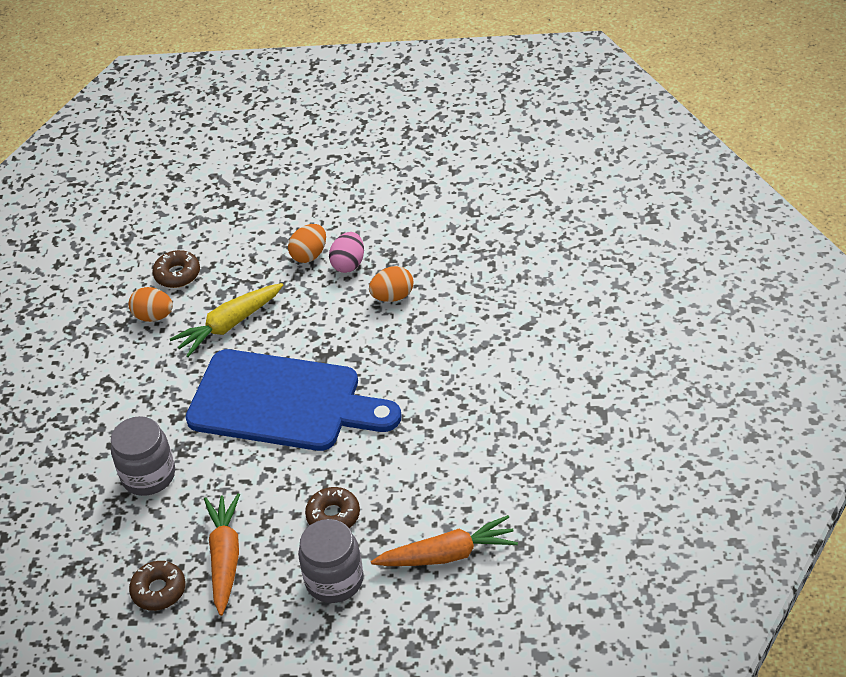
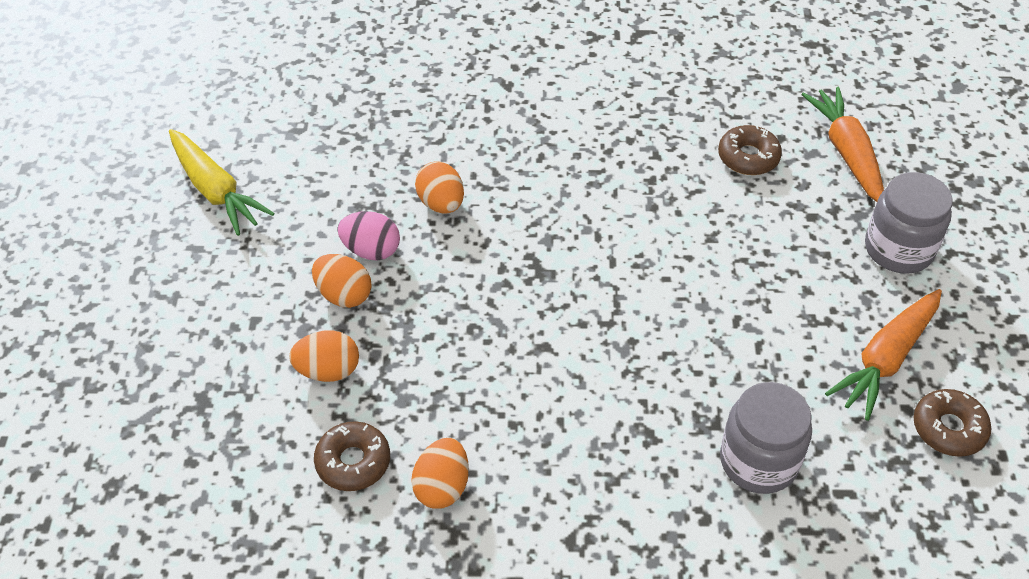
camera: 95 degrees left, 5 degrees up
yellow carrot [170,283,283,357] -> yellow carrot moved to [169,129,275,236]
blue cutting board [185,349,402,451] -> none
orange carrot [204,493,240,616] -> orange carrot turned 45 degrees counterclockwise [825,289,942,421]
brown donut [305,487,360,528] -> brown donut moved to [718,125,782,175]
none -> orange egg [289,330,359,382]

